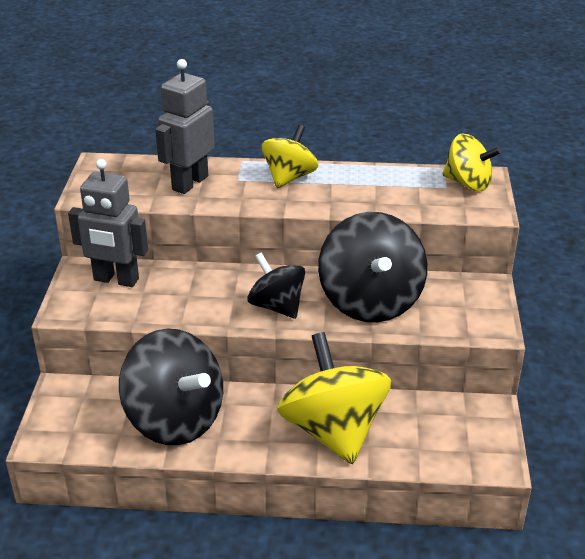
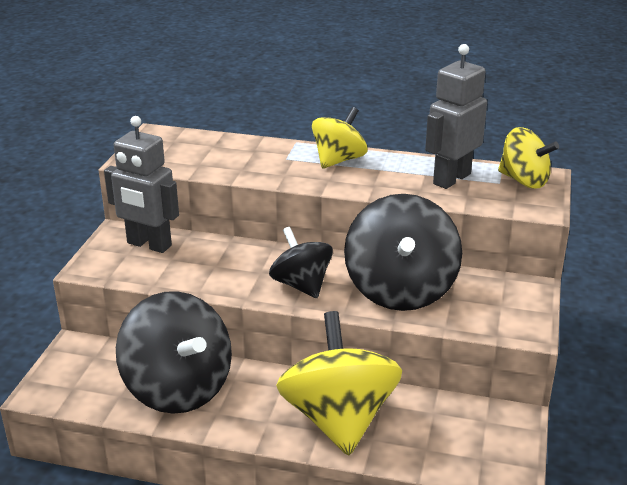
camera: 10 degrees right, 5 degrees down
grey robot [155,59,215,194] -> grey robot moved to [425,44,487,189]

